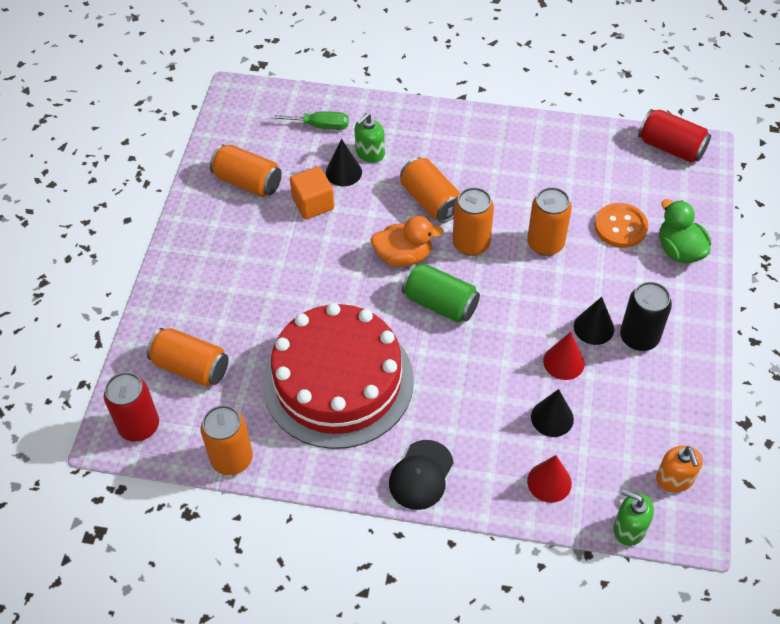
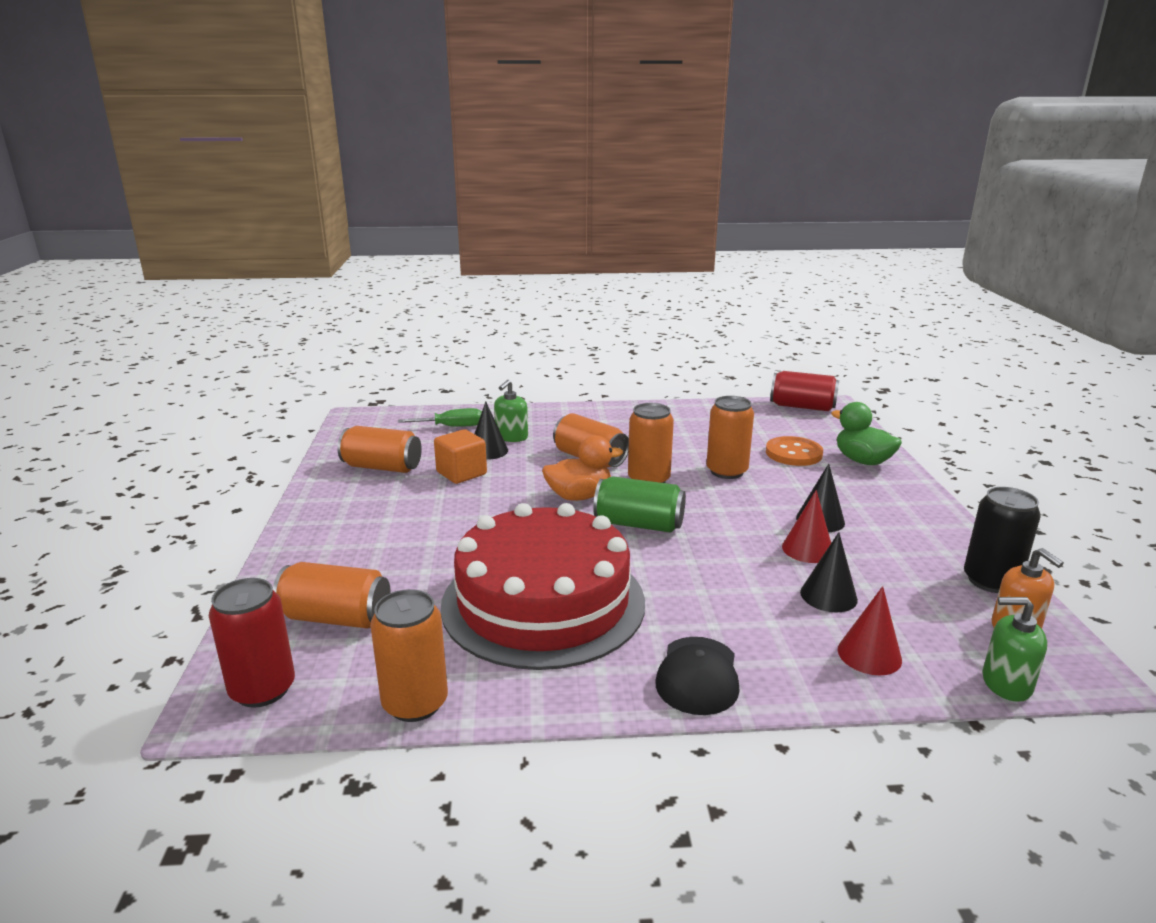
camera: 15 degrees left, 30 degrees down
black can [620,282,672,351] -> black can moved to [964,487,1041,593]

